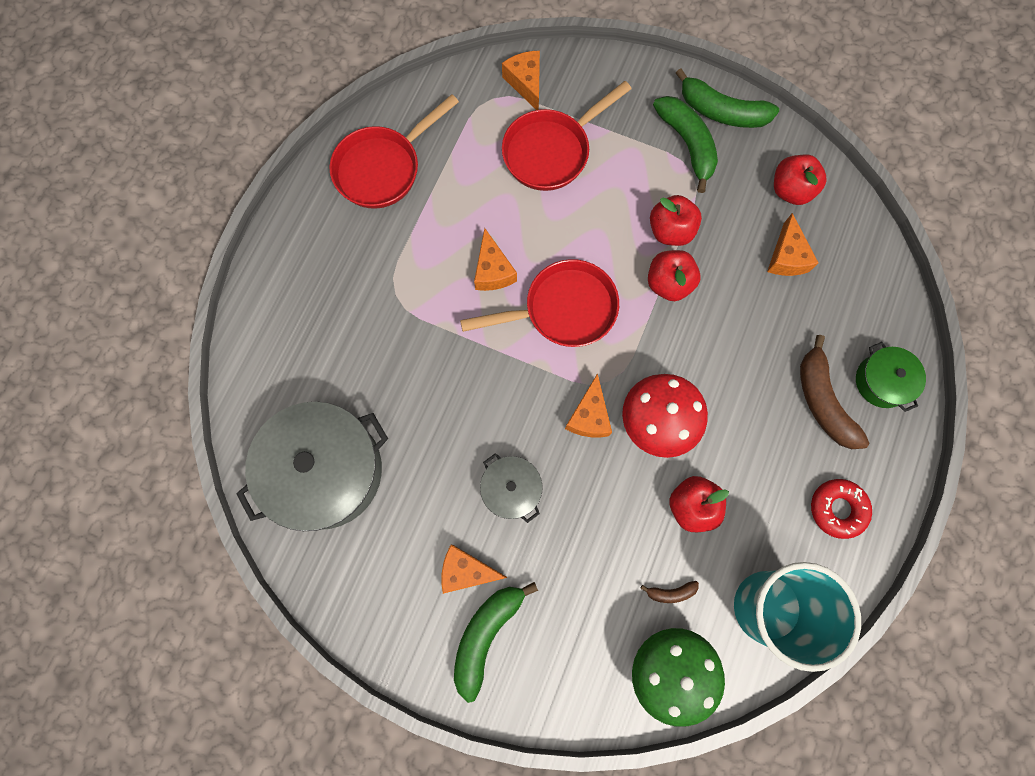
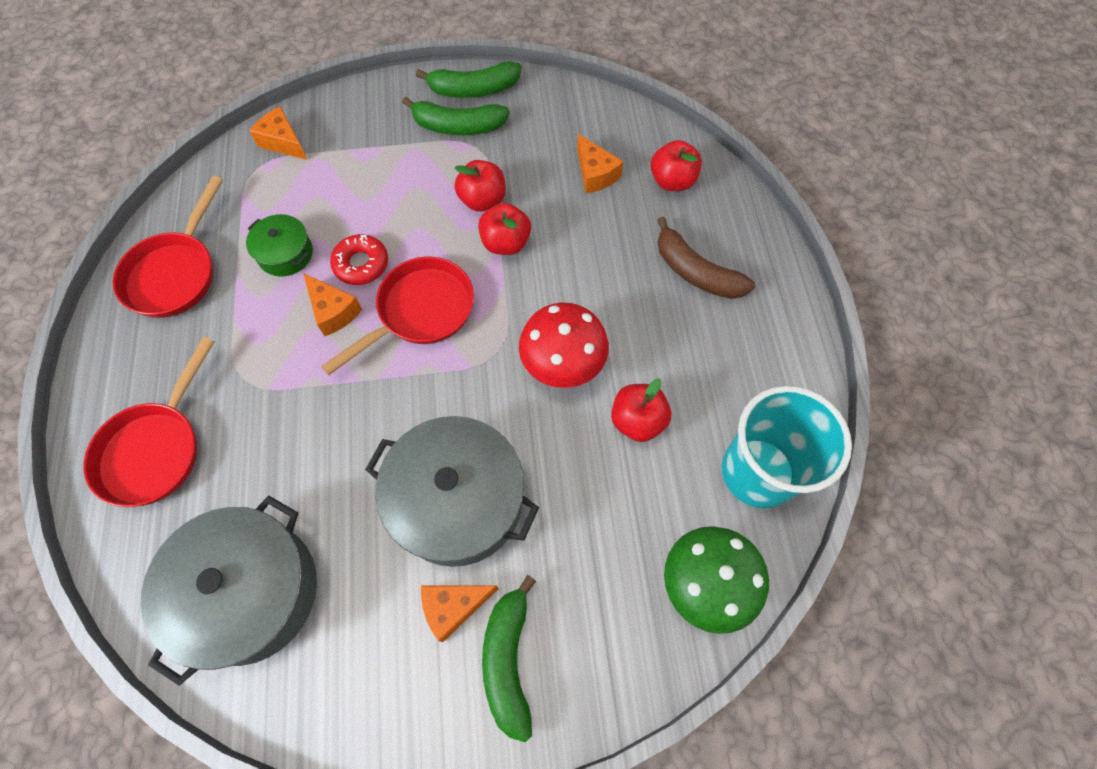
camera: 30 degrees left, 10 degrees down
grey pot [480,453,543,523] -> grey pot [365,416,539,567], size x2.01
red pan [502,81,631,191] -> red pan moved to [83,337,215,507]
orange cheese [565,373,612,437] -> none
brown banana [640,581,699,603] -> none
green banana [653,96,718,193] -> green banana turned 150 degrees clockwise [402,97,510,135]
red apple [774,154,827,205] -> red apple moved to [651,140,702,191]
red donut [811,479,872,539] -> red donut moved to [330,234,388,285]
green pot [856,342,926,412] -> green pot moved to [246,214,313,277]

